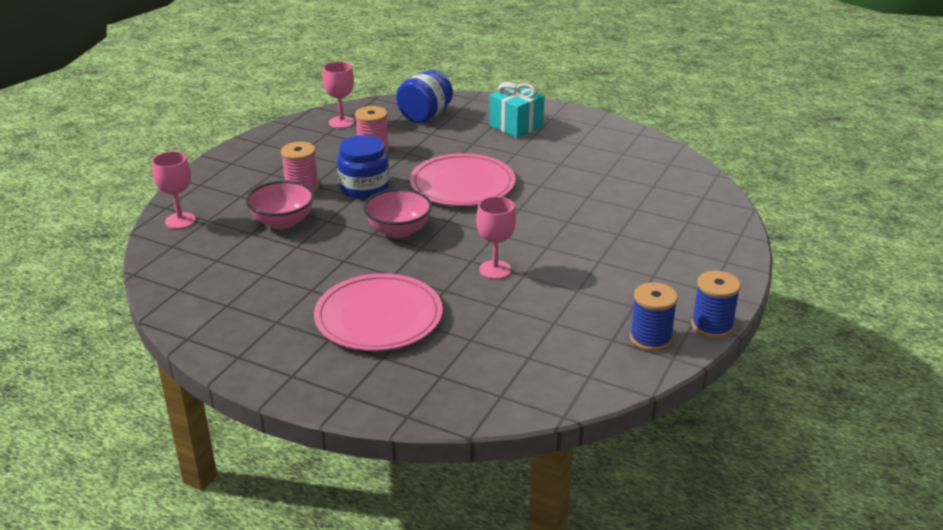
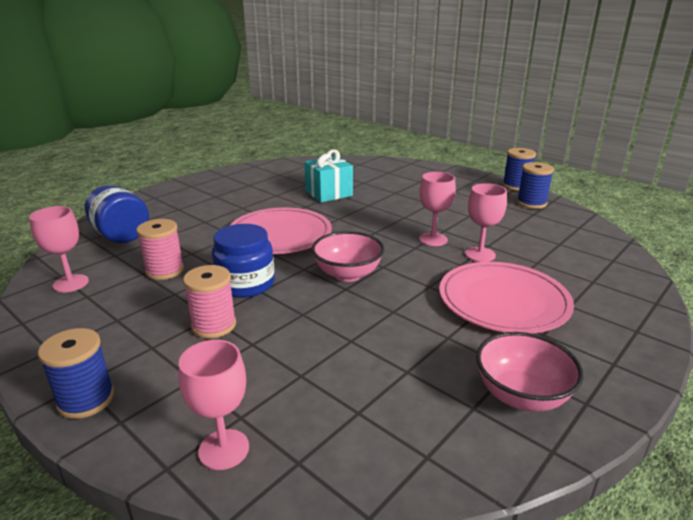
camera: 75 degrees left, 5 degrees down
pink bowl [246,180,314,229] -> pink bowl moved to [476,332,583,412]
turquoise gift [490,82,544,138] -> turquoise gift moved to [305,149,353,203]
none -> blue spool [38,328,114,419]
none -> pink goblet [465,183,507,262]

